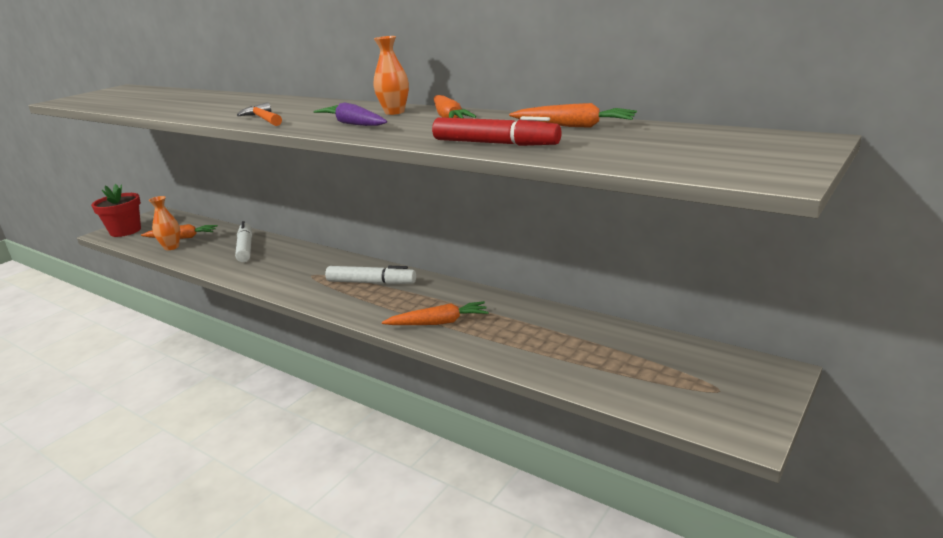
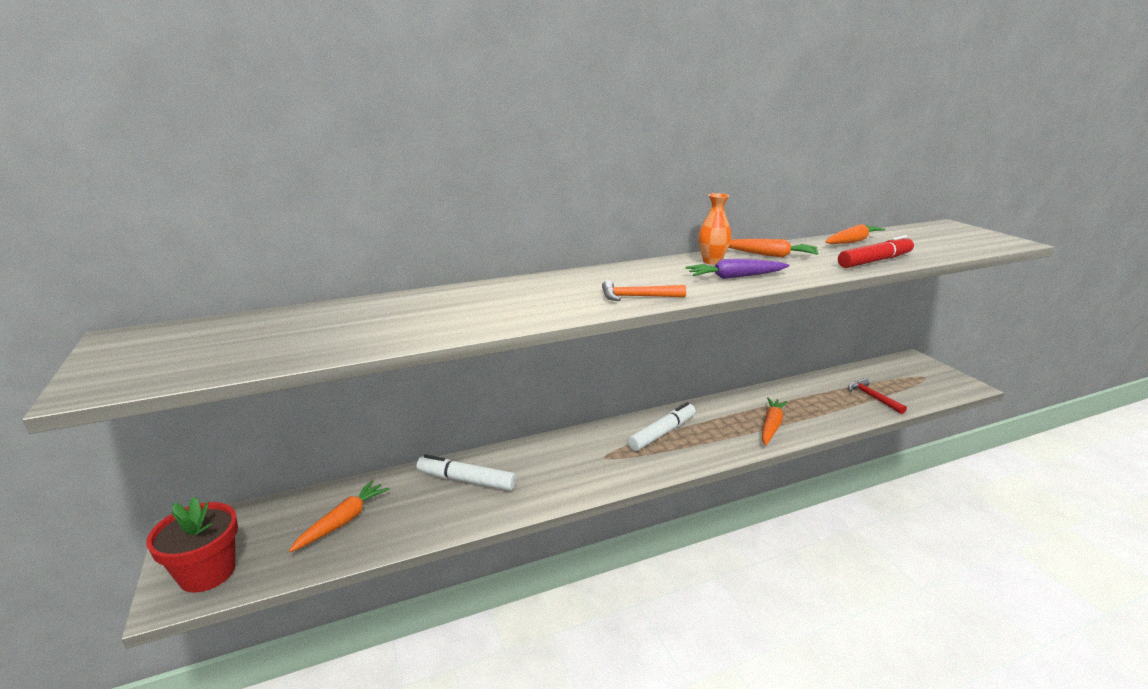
camera: 60 degrees left, 0 degrees up
orange vase [149,196,180,250] -> none
none -> red hammer [848,378,907,414]

